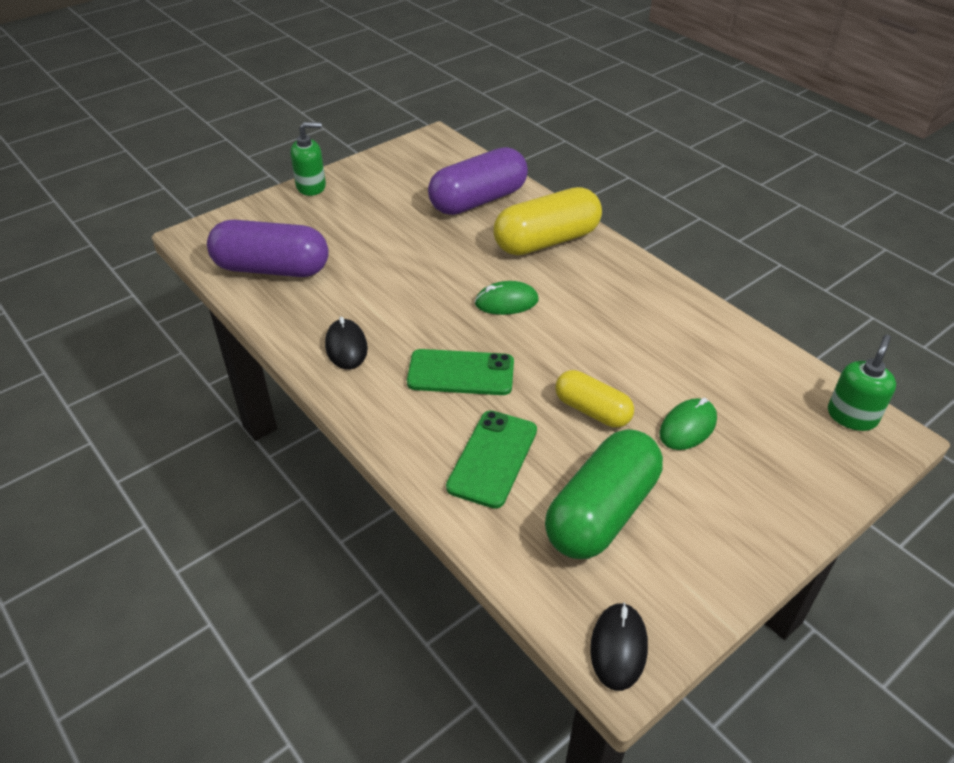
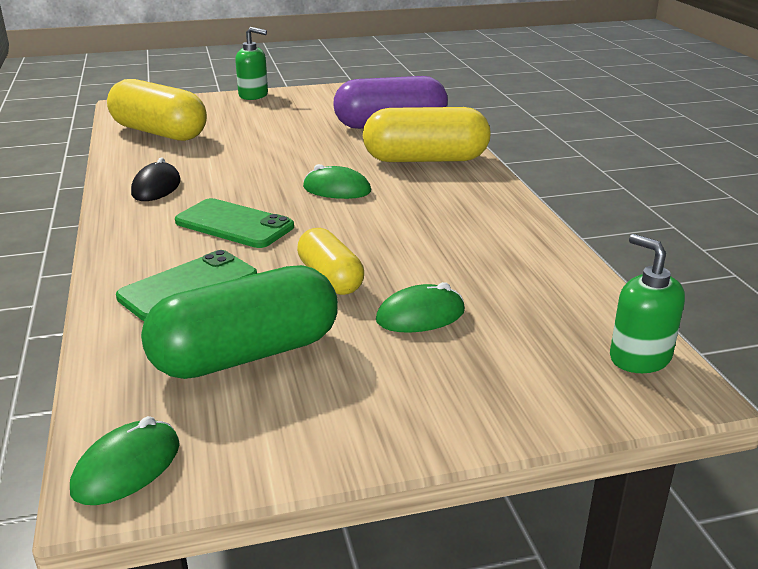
camera: 25 degrees right, 15 degrees down
purple capsule [207,220,329,277] -> yellow capsule [107,79,207,141]
black mouse [590,602,648,691] -> green mouse [70,416,180,505]
green soap dispenser [828,335,896,431] -> green soap dispenser turned 90 degrees counterclockwise [610,234,685,373]

